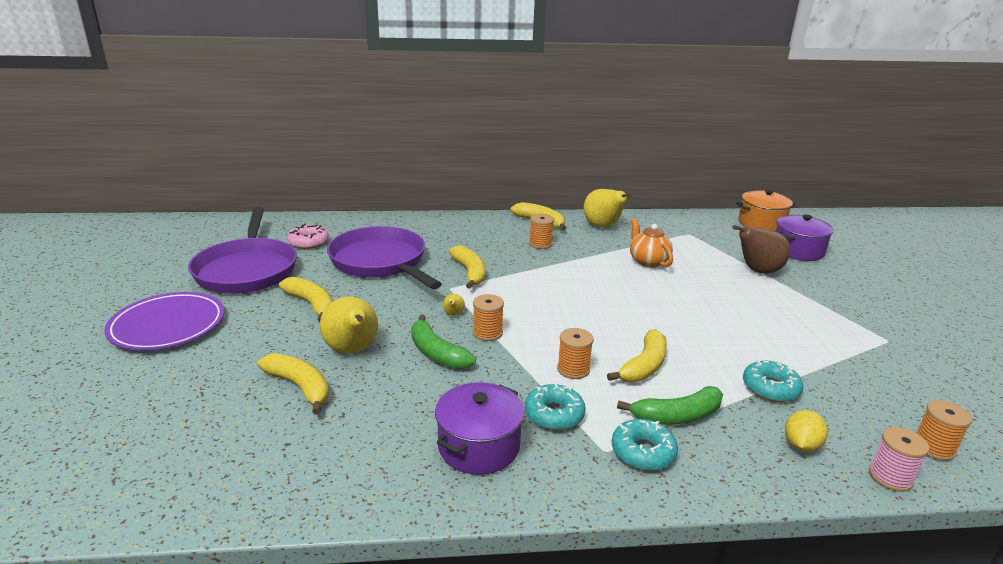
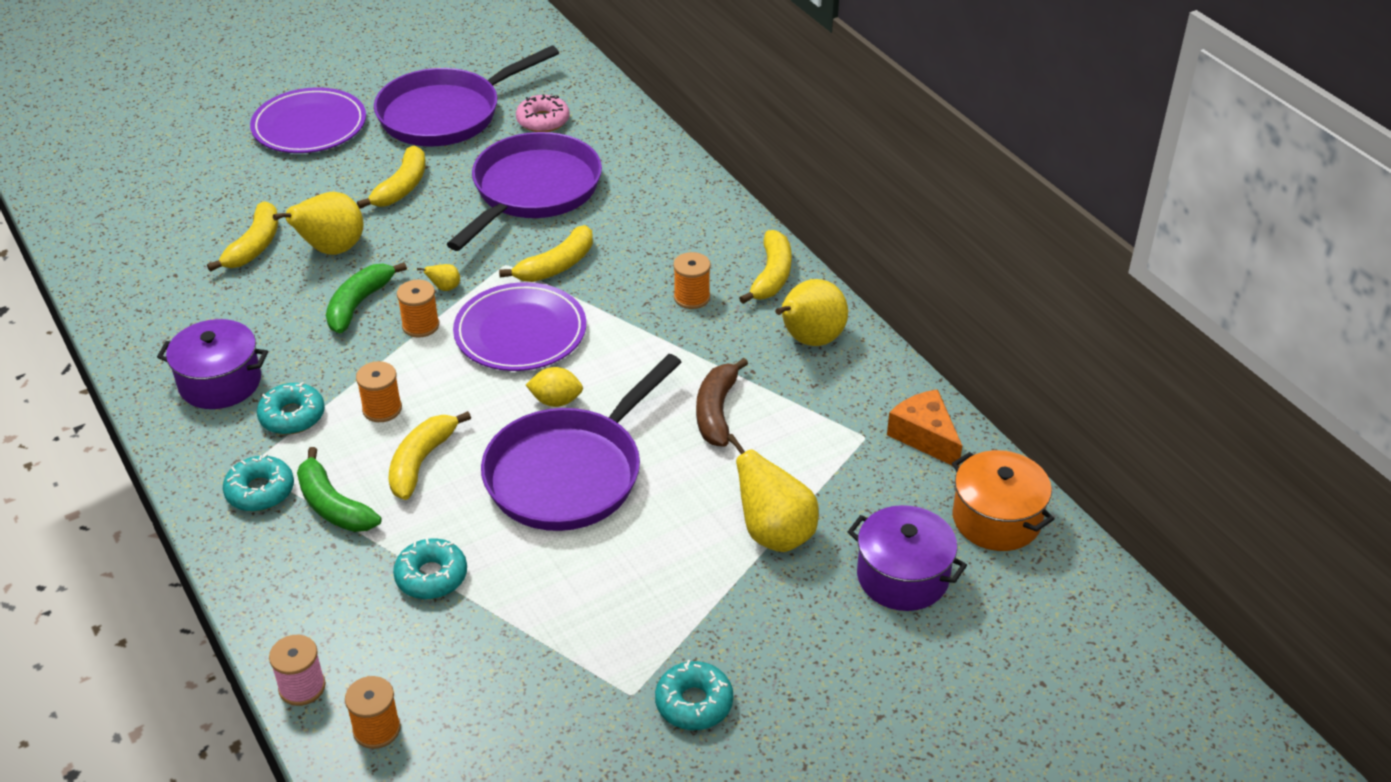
camera: 65 degrees right, 15 degrees up
yellow banana [607,329,667,382] -> yellow banana turned 105 degrees clockwise [388,411,471,500]
orange teapot [630,218,673,267] -> brown banana [696,358,748,447]
brown pear [732,225,790,274] -> yellow pear [727,434,819,552]
yellow lemon [785,410,828,452] -> yellow lemon moved to [526,367,583,407]
none -> purple plate [453,282,586,371]
none -> purple pan [481,354,682,531]
none -> turquoise donut [655,660,733,730]
none -> orange cheese [887,389,962,466]

